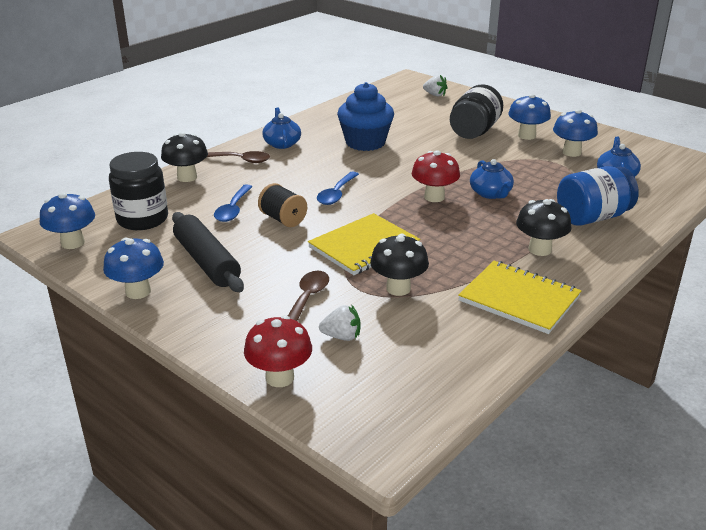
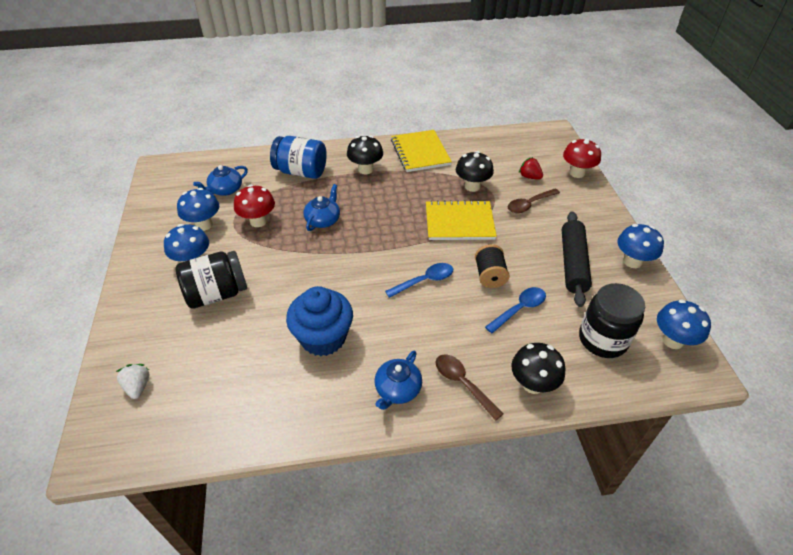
camera: 140 degrees left, 15 degrees up
white strawberry [319,304,360,341] -> red strawberry [519,157,543,180]
red mushroom [412,150,460,202] -> red mushroom moved to [234,185,275,227]

